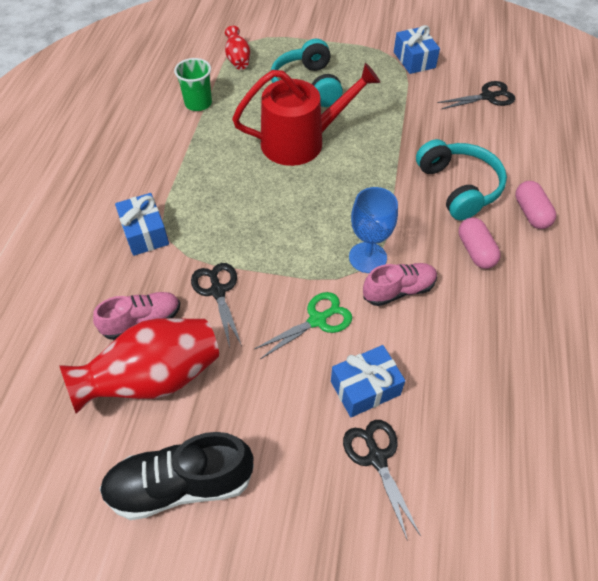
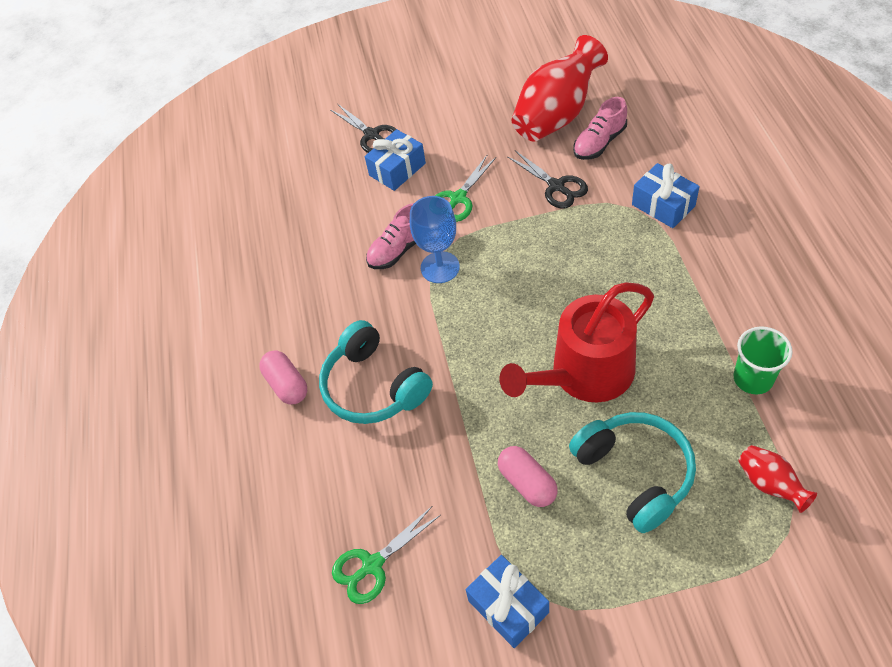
camera: 165 degrees right, 0 degrees up
black shoe [100,432,254,520] -> none
black scissors [437,81,515,109] -> green scissors [332,506,441,604]
pink capsule [458,218,501,269] -> pink capsule moved to [498,446,558,507]

